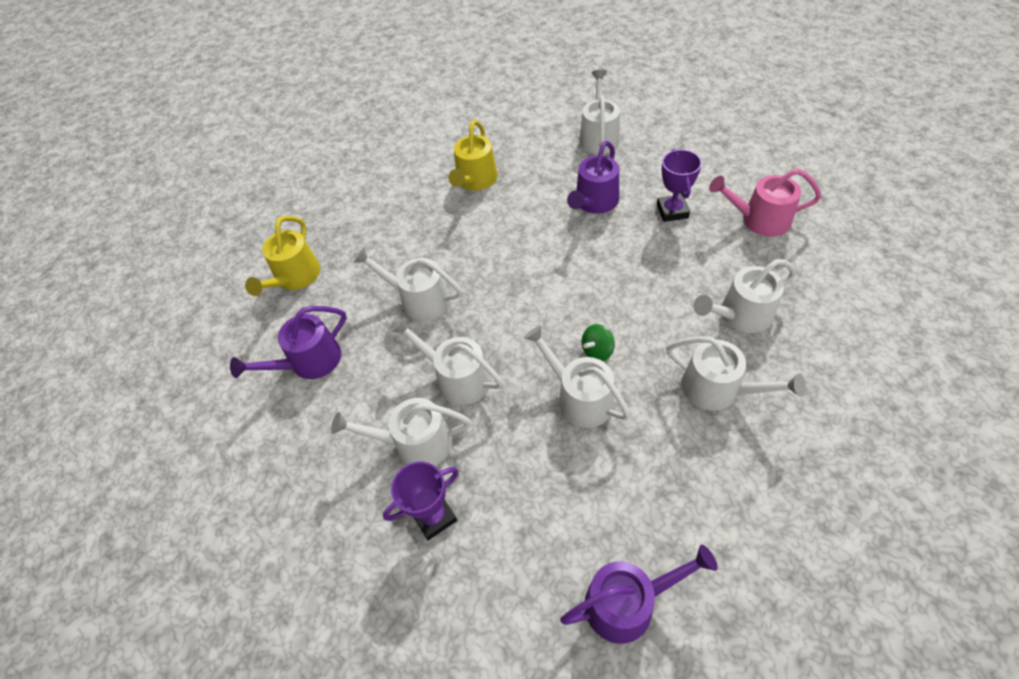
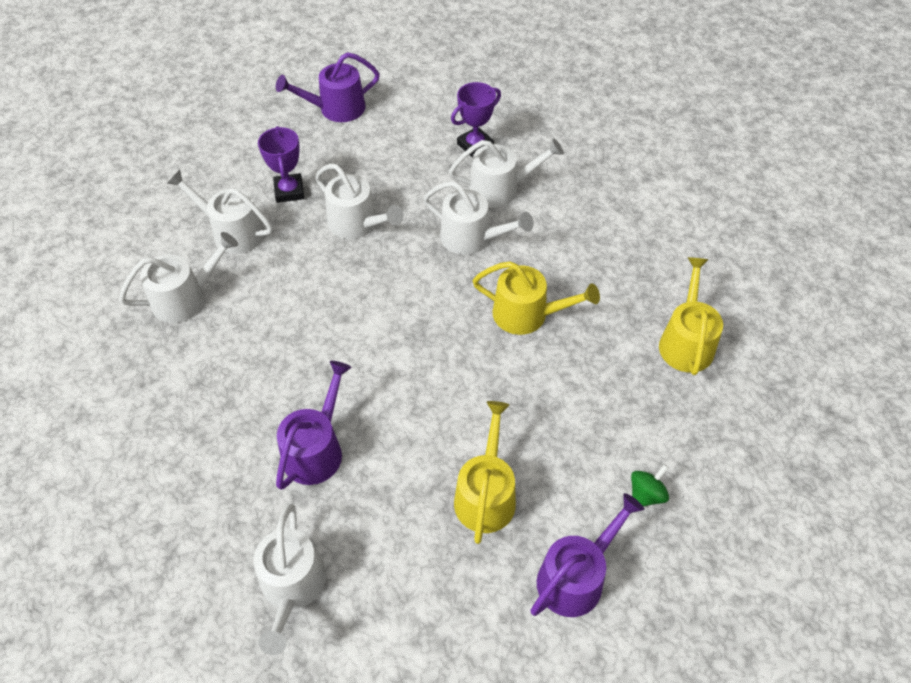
camera: 170 degrees right, 0 degrees up
purple watering can [230,306,347,379] -> purple watering can moved to [530,493,644,617]
white watering can [353,248,463,321] -> yellow watering can [473,261,600,335]
green spinning top [582,324,615,361] -> green spinning top moved to [631,464,669,507]
purple trophy [657,149,702,222] -> purple trophy moved to [258,126,304,203]
pink watering can [709,169,822,237] -> none

